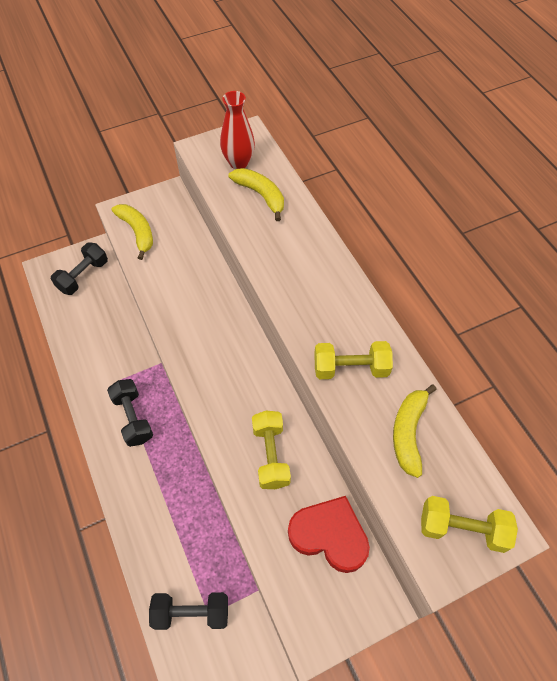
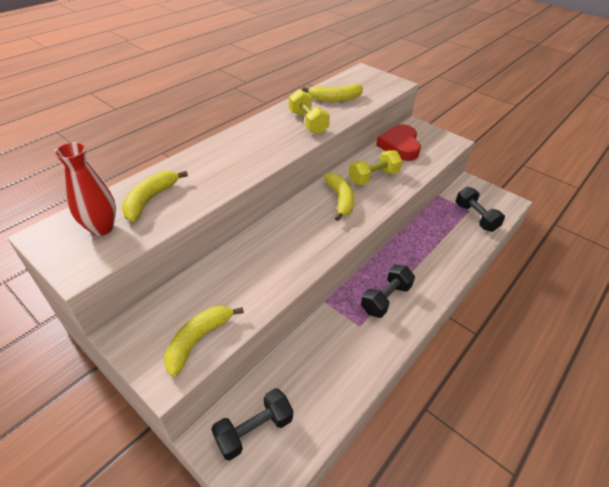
camera: 115 degrees left, 15 degrees down
black dumbbell [51,242,108,295] -> black dumbbell turned 45 degrees counterclockwise [211,388,293,461]
yellow dumbbell [421,496,518,553] -> none
none -> yellow banana [324,172,354,221]

